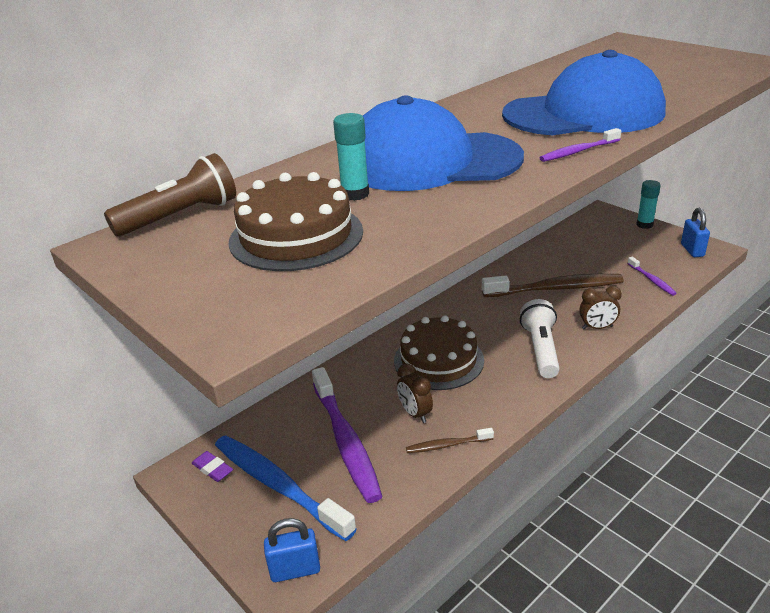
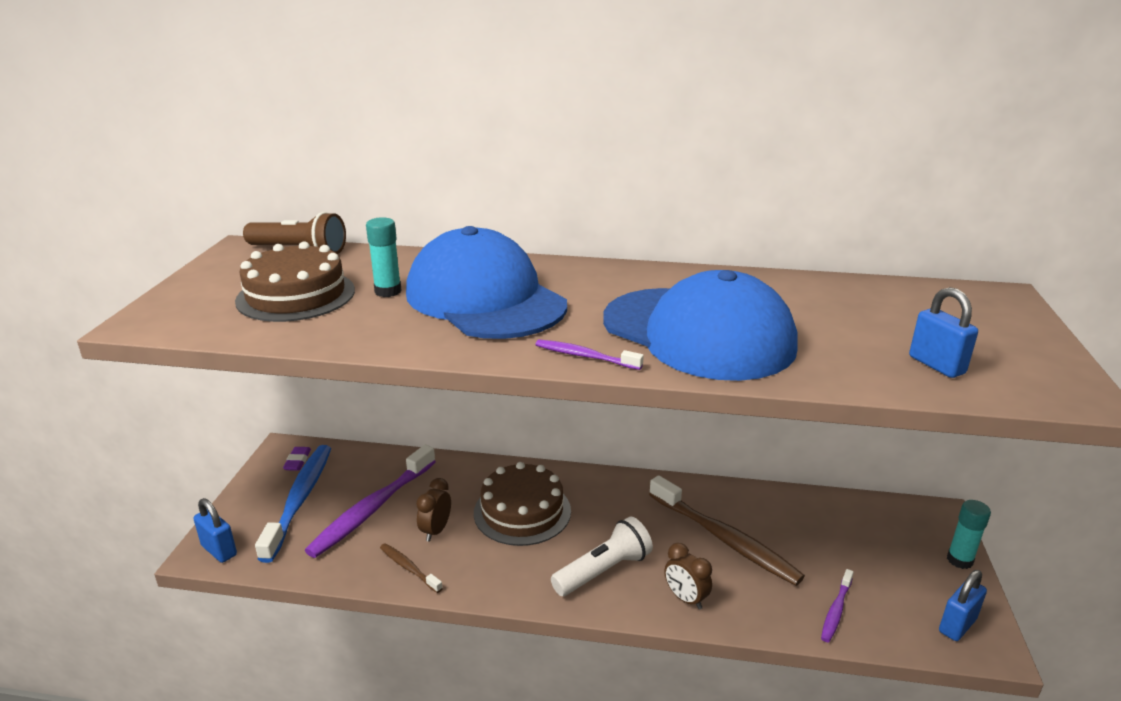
camera: 50 degrees right, 5 degrees down
none -> blue padlock [909,287,978,378]

